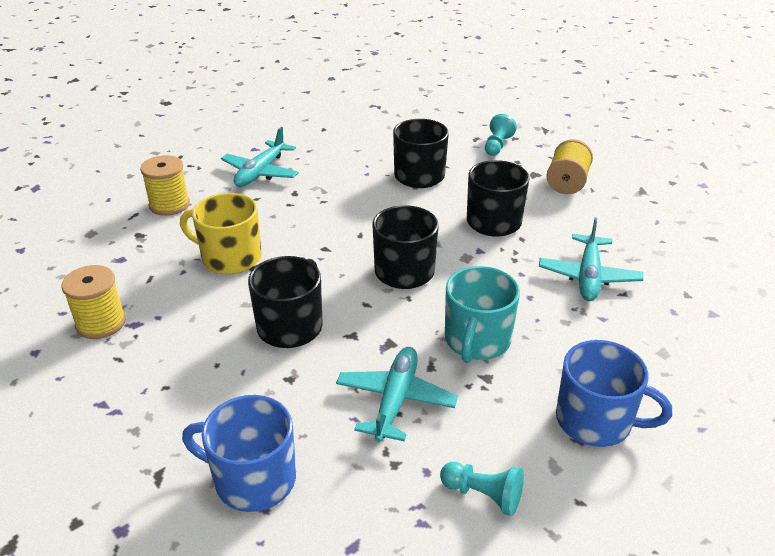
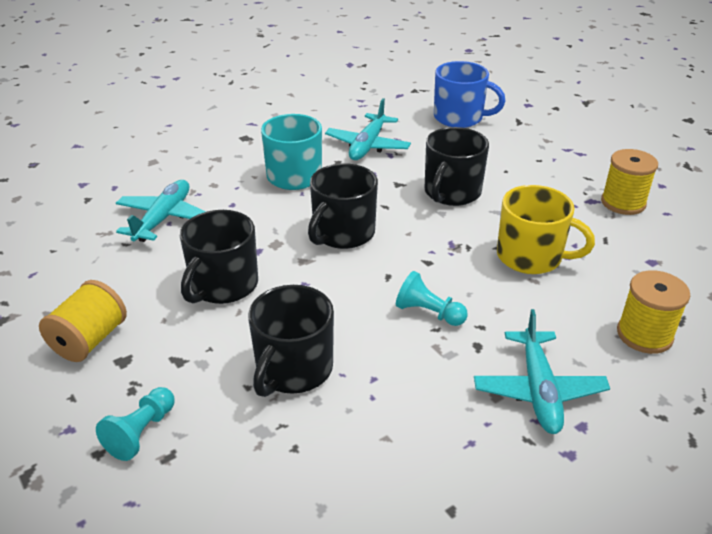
camera: 175 degrees left, 0 degrees up
turquoise plane [221,127,299,187] -> turquoise plane turned 150 degrees clockwise [474,309,610,434]
turquoise pawn [440,462,524,516] -> turquoise pawn moved to [396,271,468,326]
blue mug [556,340,672,447] -> none

